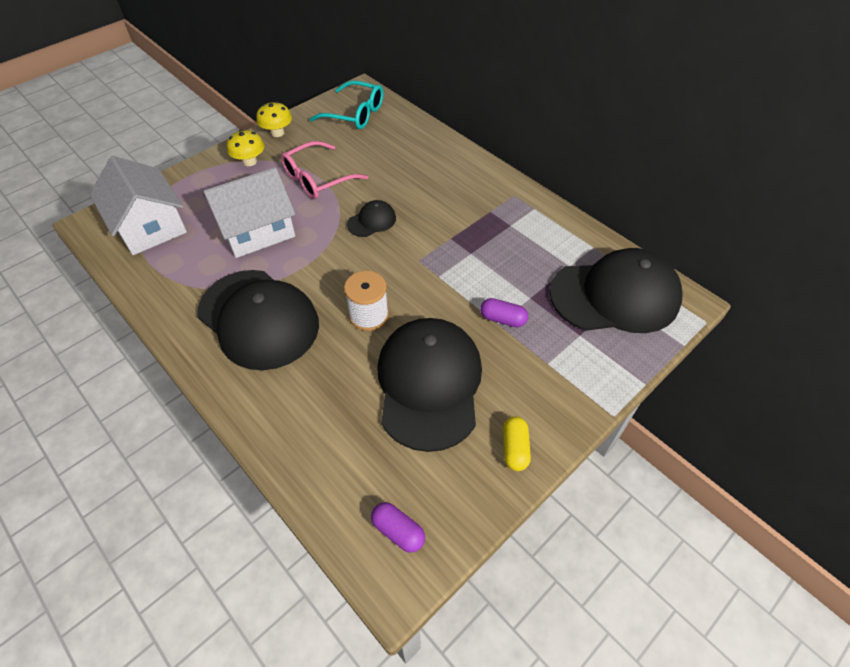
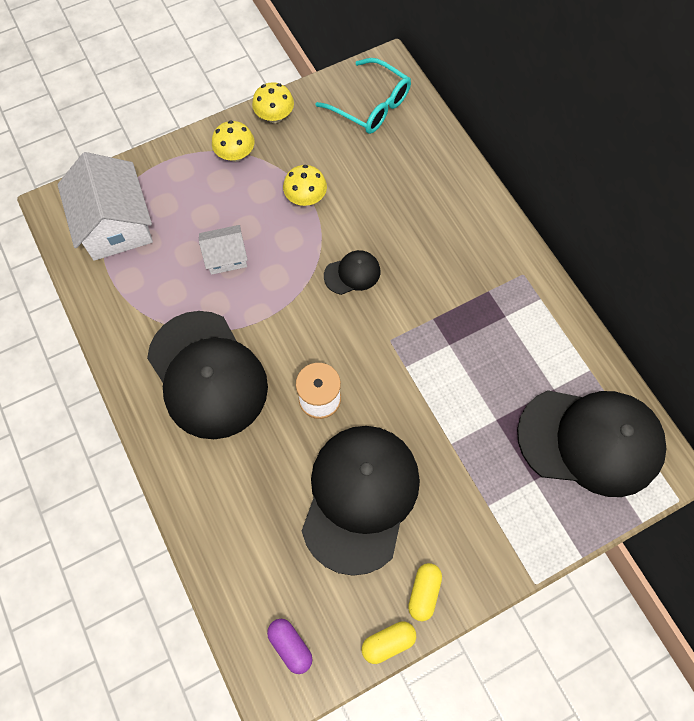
camera: 15 degrees right, 15 degrees up
white house [203,167,295,258] -> white house [199,225,248,275], size x0.54
pink glasses [281,141,368,199] -> yellow mushroom [283,165,327,206]
purple capsule [480,298,528,327] -> none
none -> yellow capsule [362,621,416,664]

